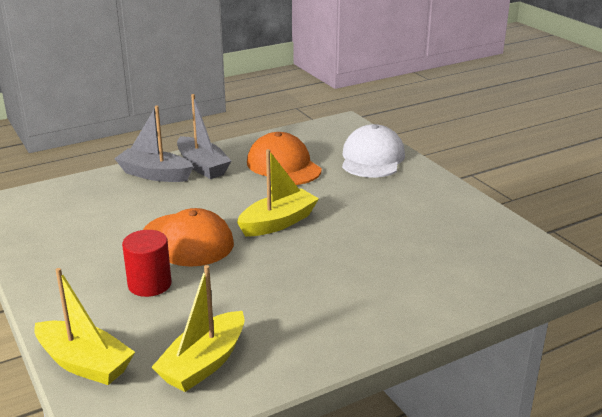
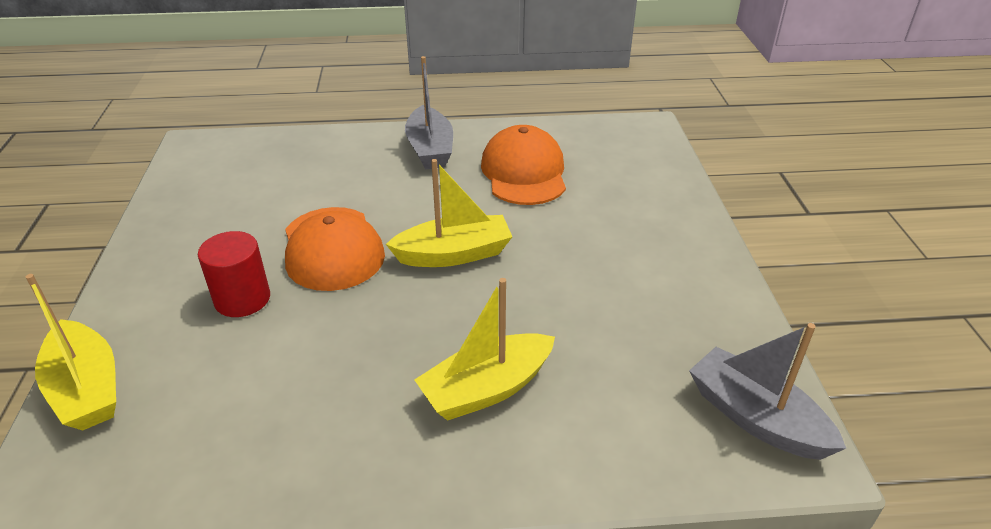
camera: 25 degrees right, 10 degrees up
grey boat [114,106,193,182] -> grey boat moved to [689,323,846,460]
yellow boat [151,265,245,392] -> yellow boat moved to [414,278,555,421]
white cap [342,124,405,178] -> none

